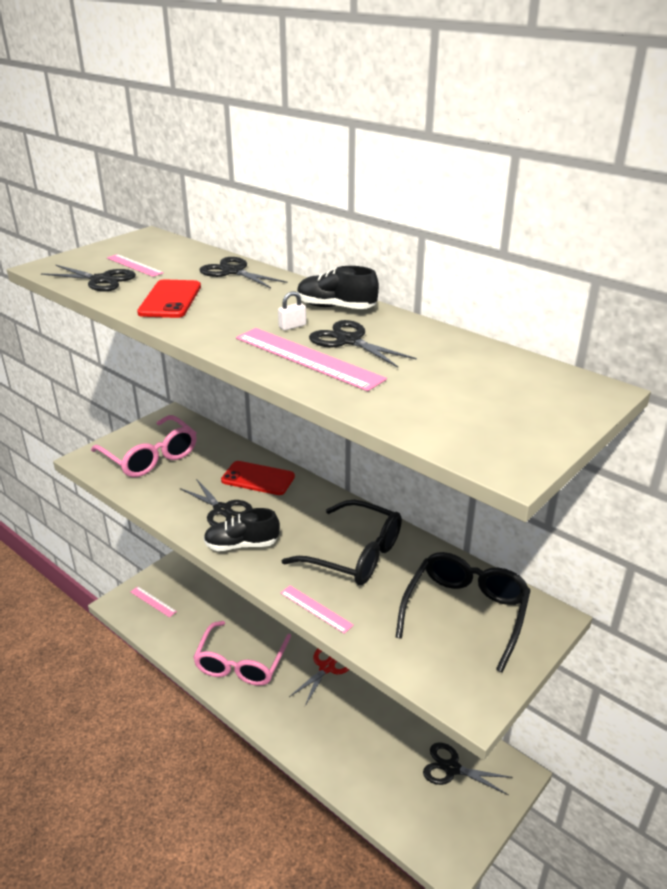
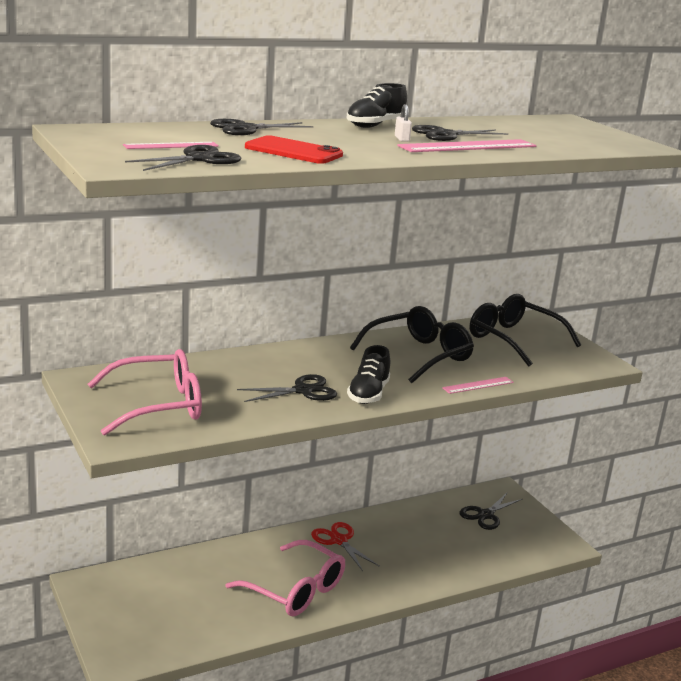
camera: 70 degrees left, 10 degrees down
pink ruler [130,586,177,618] -> none
red phone [221,461,295,495] -> none

